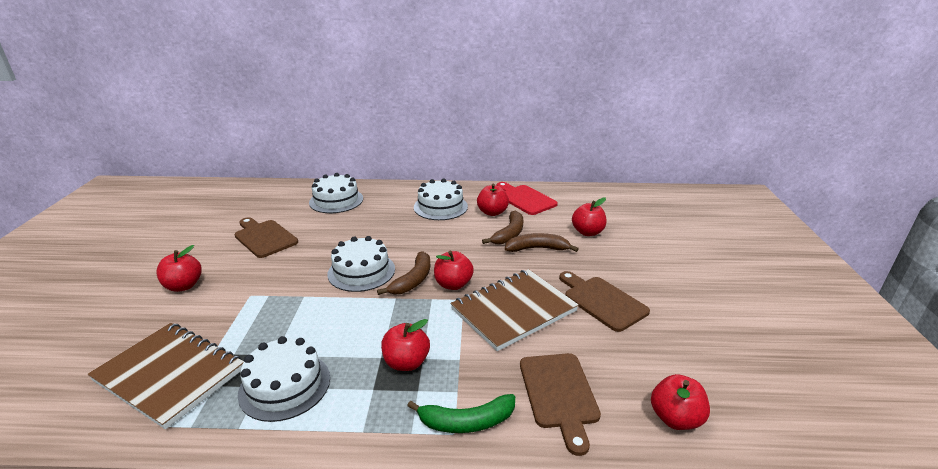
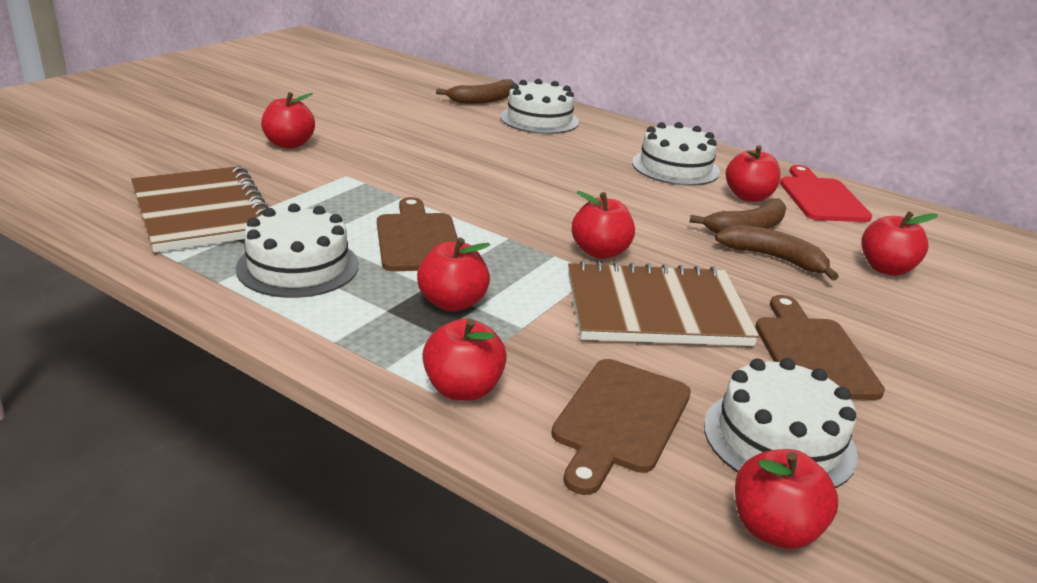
camera: 30 degrees right, 0 degrees up
brown cutting board [234,217,298,258] -> brown cutting board moved to [377,197,458,272]
white cake [328,236,395,292] -> white cake moved to [704,358,858,488]
brown banana [377,251,430,295] -> brown banana moved to [436,79,515,104]
green banana [407,394,515,433] -> red apple [422,319,507,401]

